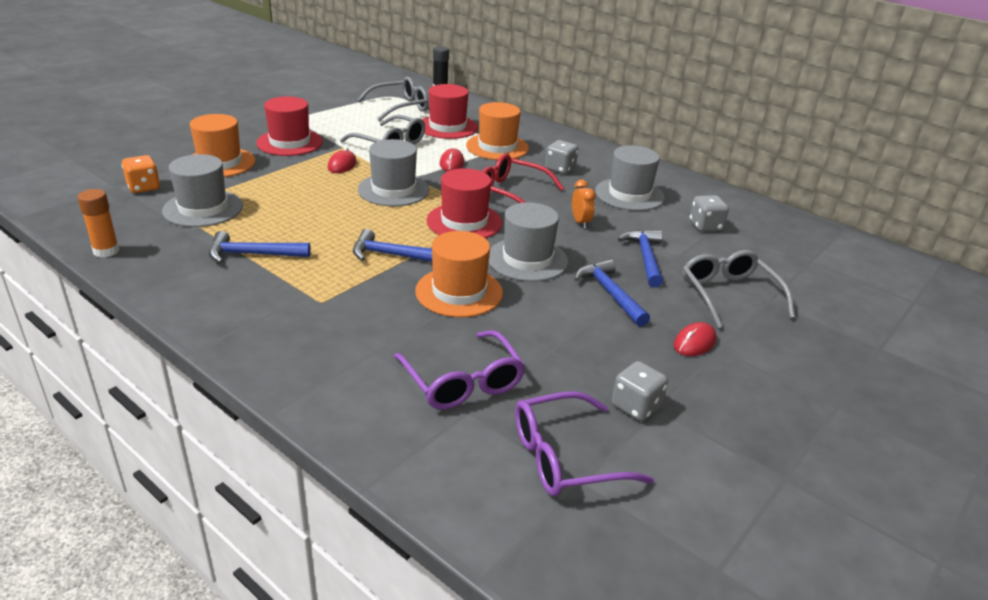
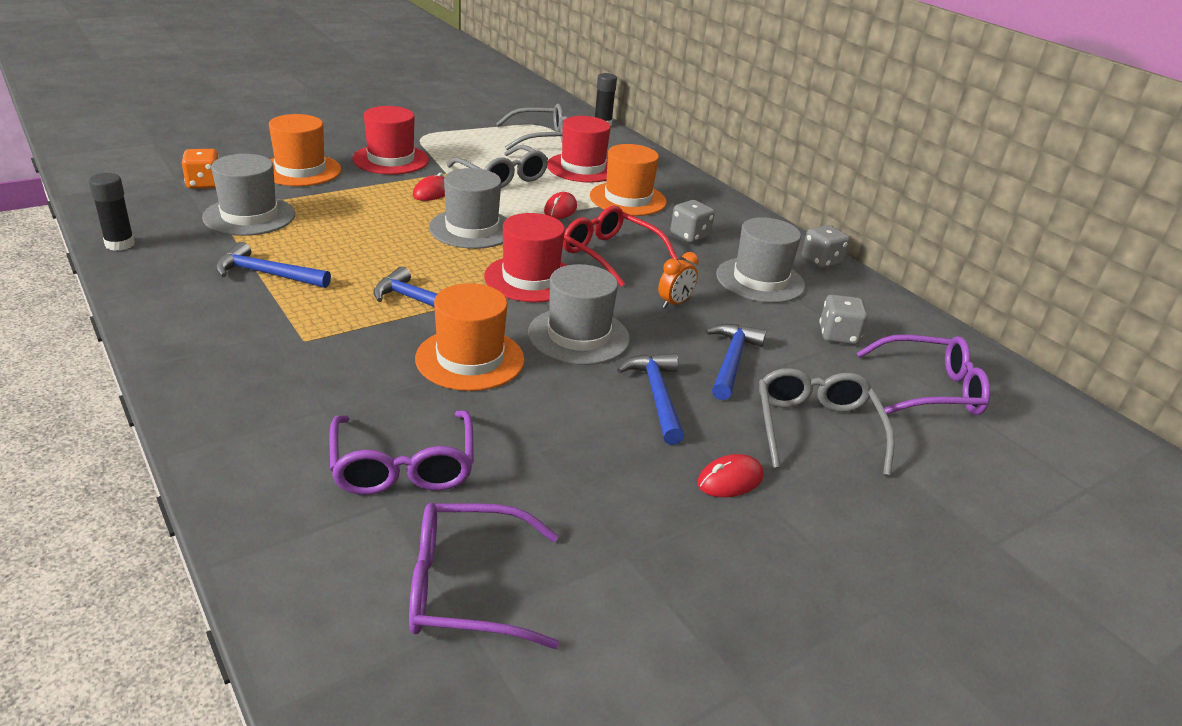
camera: 15 degrees right, 0 degrees up
orange glue stick [78,189,119,257] -> black glue stick [89,173,135,251]
orange clock [572,180,596,228] -> orange clock turned 45 degrees clockwise [658,252,699,308]
grey dice [612,361,668,421] -> grey dice moved to [802,225,849,269]
none -> purple glasses [857,334,991,415]

